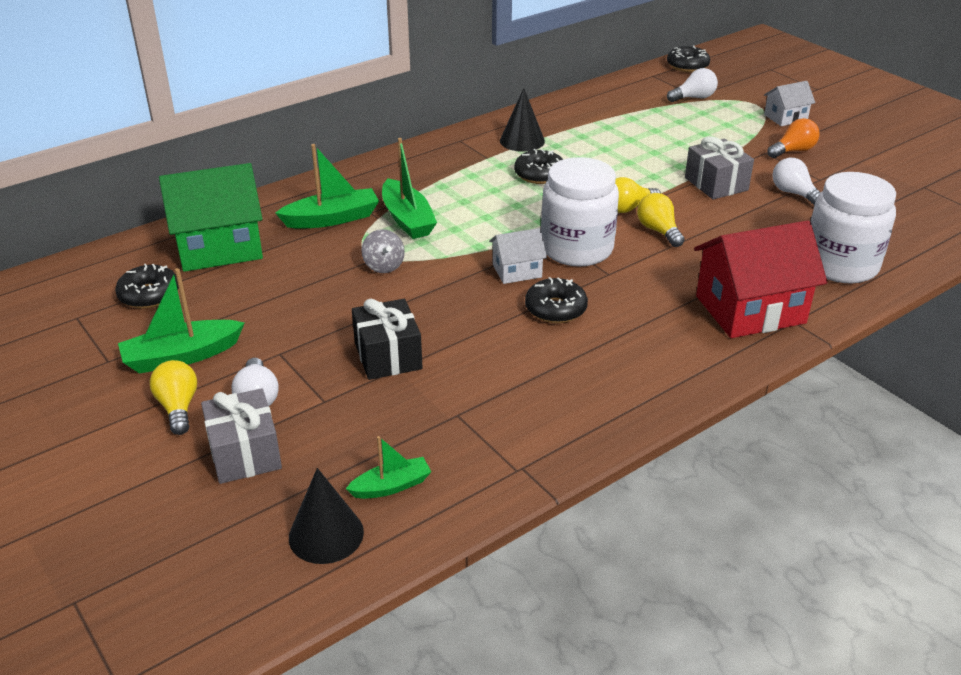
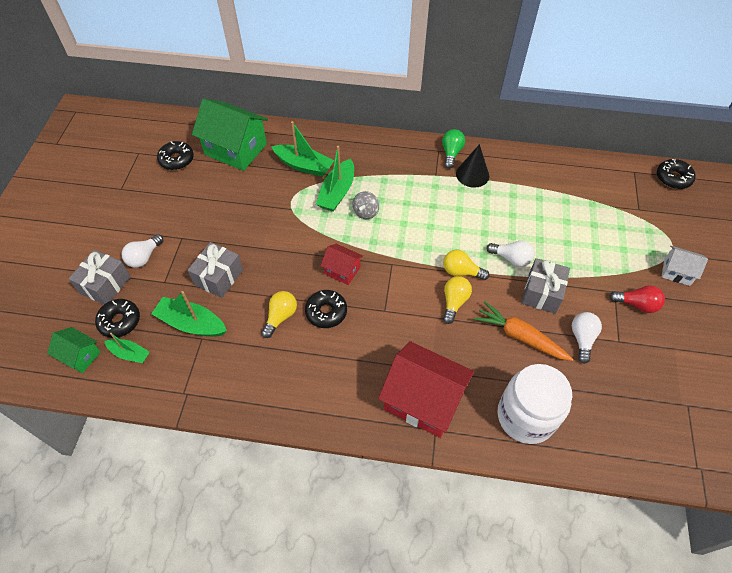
camera: 45 degrees right, 20 degrees up
green boat [118,268,245,374] -> green boat moved to [151,291,227,337]
yellow light bulb [150,360,197,435] -> yellow light bulb moved to [261,291,297,338]
black cone [289,468,364,564] -> green house [47,327,101,373]
black gift [352,299,422,380] -> grey gift [188,242,243,298]
grey spinning top [362,229,405,273] -> grey spinning top moved to [352,191,379,219]
white house [489,228,547,284] -> red house [320,244,363,285]
black donut [514,149,563,184] -> black donut moved to [95,299,140,338]
white jar [541,157,619,266] -> none
white light bulb [667,68,718,102] -> white light bulb moved to [486,241,534,267]
orange light bulb [767,118,820,158] -> red light bulb [609,285,665,313]
none -> green light bulb [442,129,465,169]
none -> orange carrot [474,301,573,361]

